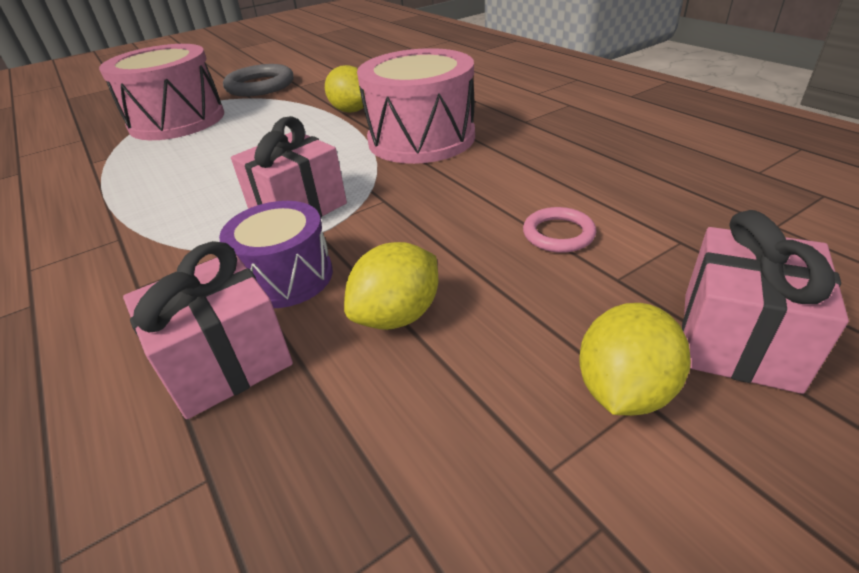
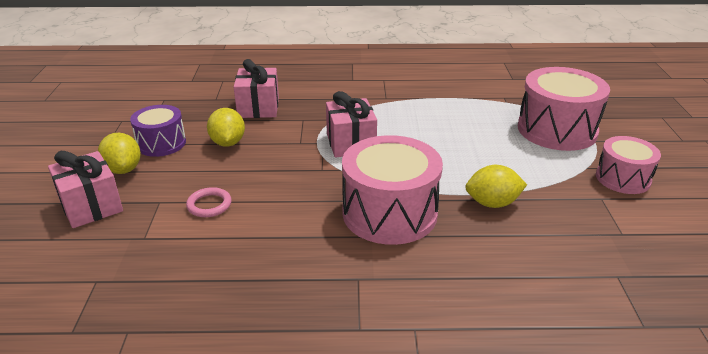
camera: 120 degrees right, 5 degrees down
purple drum [219,201,333,308] -> purple drum moved to [130,105,186,157]
grey ring [223,64,294,97] -> pink drum [596,136,661,194]

